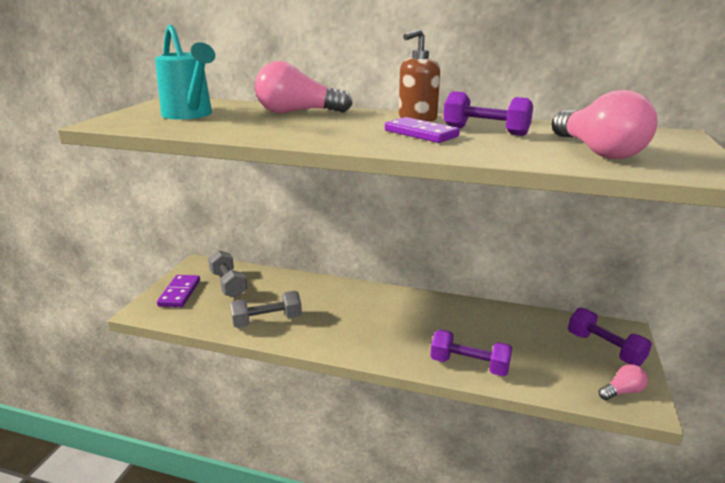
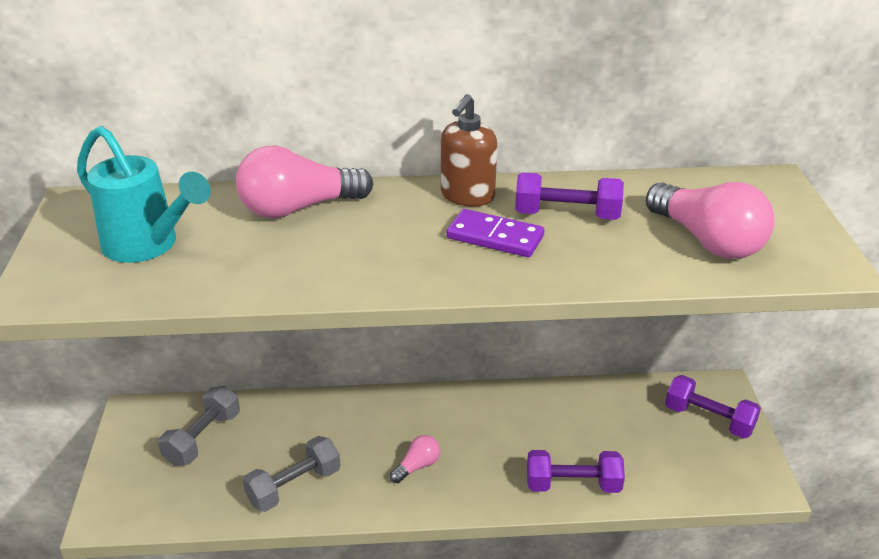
camera: 20 degrees left, 10 degrees up
purple domino [157,275,200,307] -> none
grey dumbbell [208,250,247,298] -> grey dumbbell turned 75 degrees clockwise [158,386,240,466]
pink light bulb [598,364,648,400] -> pink light bulb moved to [390,435,440,483]

